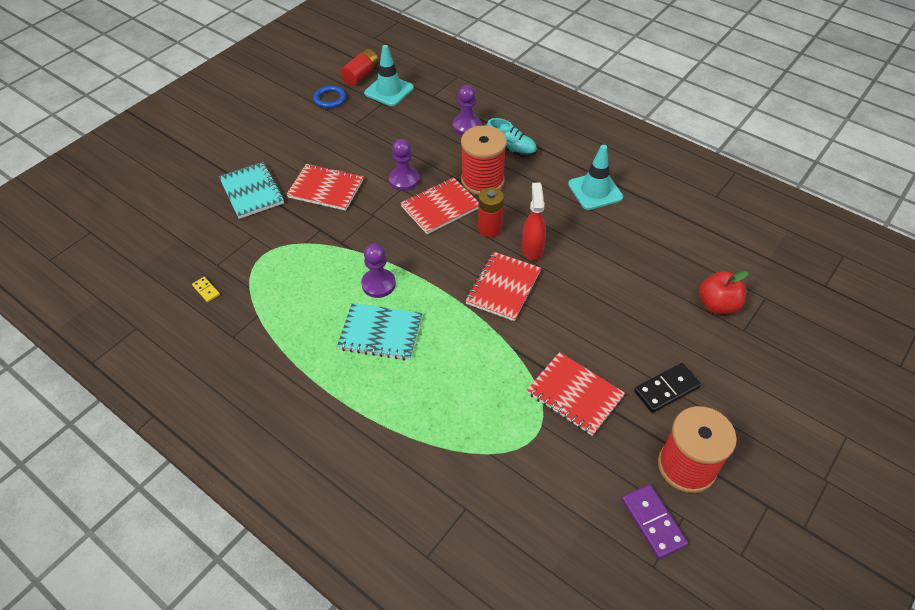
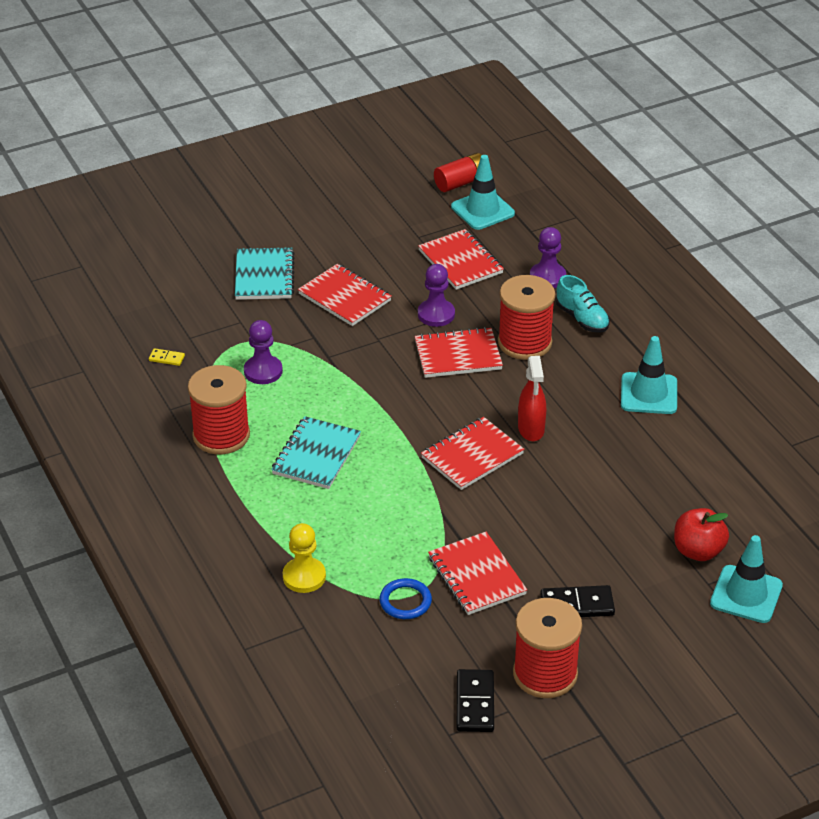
camera: 25 degrees right, 10 degrees down
yellow domino [192,277,220,302] -> yellow domino turned 60 degrees counterclockwise [149,348,185,366]
blue ring [313,86,346,108] -> blue ring moved to [380,578,432,619]
turquoise notebook [337,303,422,360] -> turquoise notebook turned 75 degrees clockwise [271,416,361,489]
purple pawn [361,243,396,298] -> purple pawn moved to [244,320,283,384]
red battery [478,187,504,237] -> none
red spray bottle [522,183,546,261] -> red spray bottle turned 150 degrees clockwise [518,356,546,441]
purple domino [622,484,688,559] -> black domino [457,669,494,732]
none -> red spool [188,365,250,454]
none -> yellow pawn [283,523,326,593]
none -> red notebook [418,229,504,290]
none -> turquoise traffic cone [710,535,783,623]

